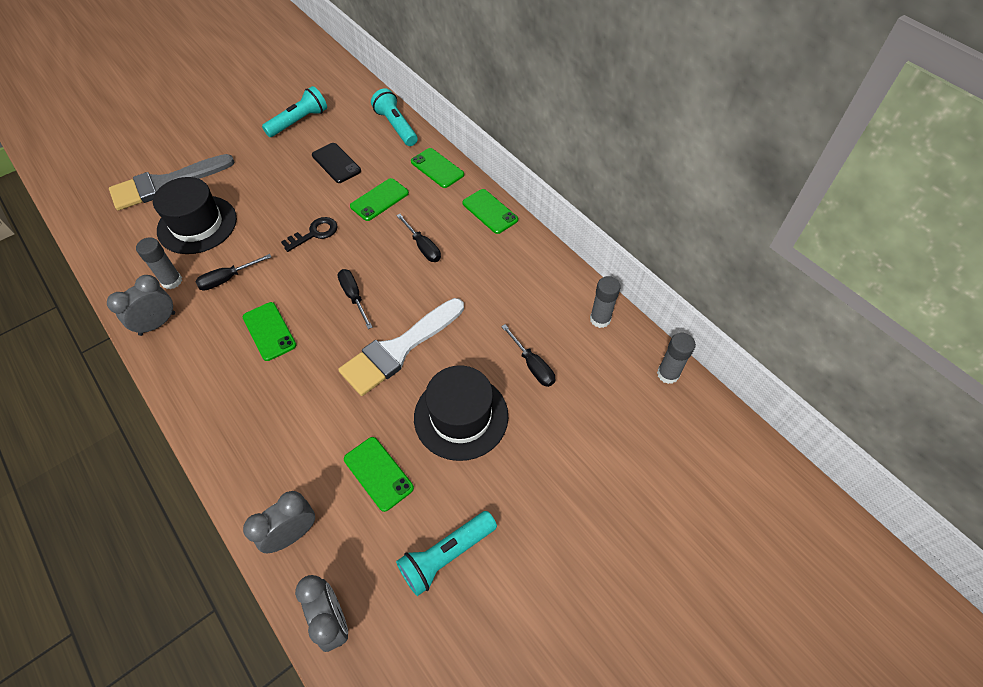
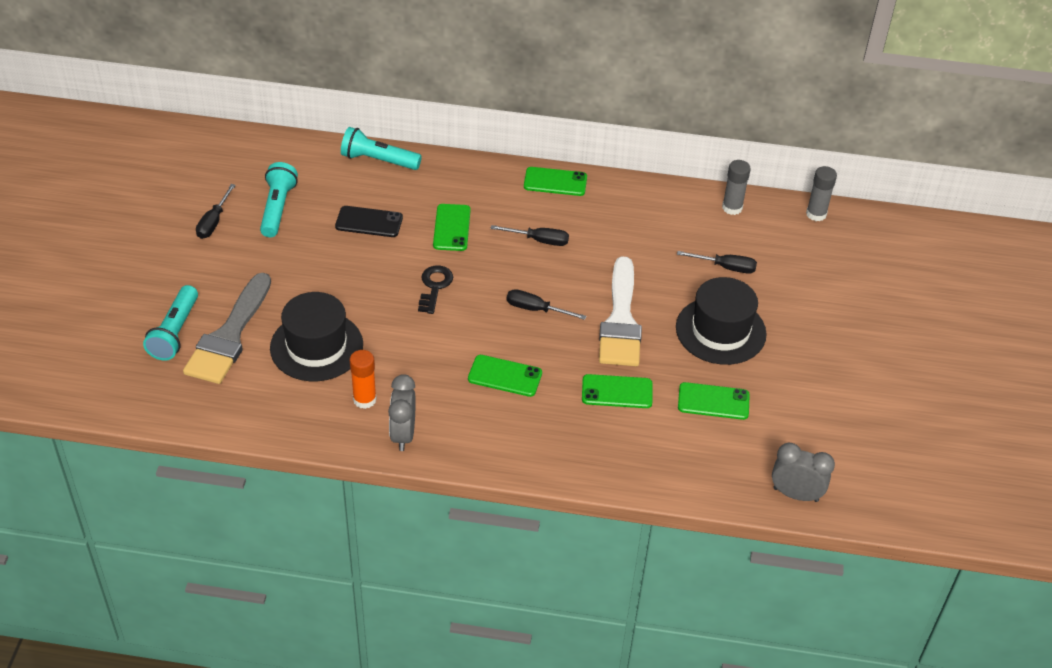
camera: 45 degrees left, 10 degrees down
grey glue stick [136,237,182,289] -> orange glue stick [350,350,377,409]
black screwdriver [195,254,271,291] -> black screwdriver moved to [196,184,236,239]
grey clock [243,491,315,553] -> none
turquoise flashlight [396,511,497,596] -> turquoise flashlight moved to [143,285,198,361]
green phone [411,148,464,188] -> green phone moved to [582,374,652,408]

